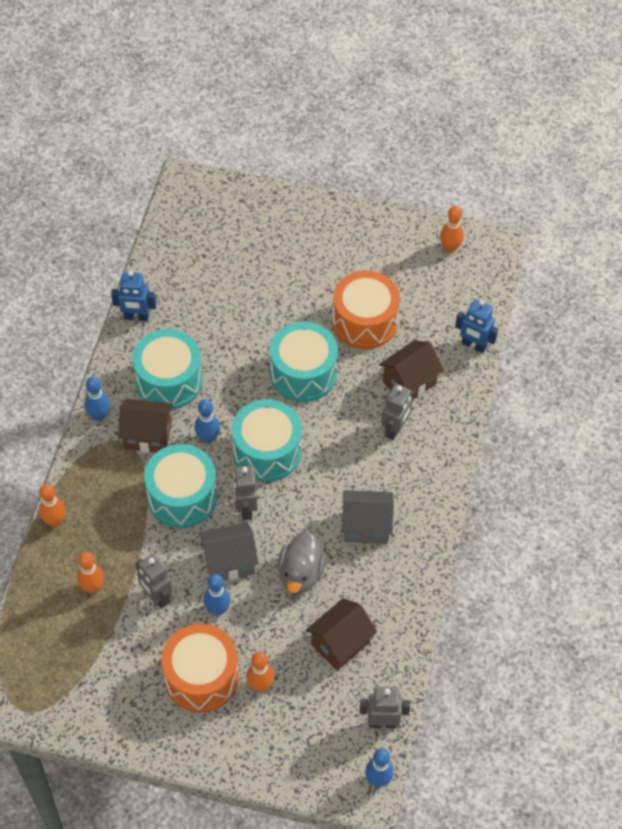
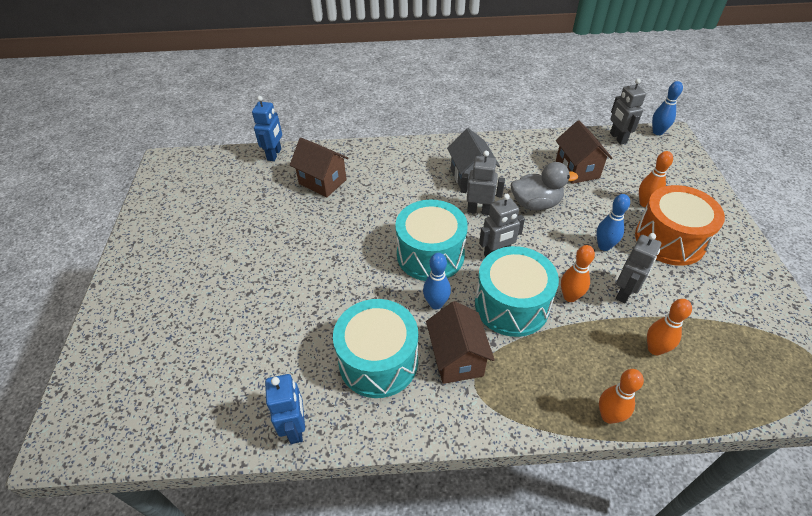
camera: 105 degrees left, 10 degrees down
blue bowling pin [85,376,110,421] -> none
grey house [199,522,259,581] -> none
turquoise drum [270,322,338,402] -> none
brown house [306,598,377,671] -> brown house turned 45 degrees clockwise [556,120,612,184]
orange drum [332,270,400,349] -> none
grey robot [381,384,412,440] -> grey robot moved to [460,151,505,215]
orange bowling pin [440,206,464,253] -> orange bowling pin moved to [561,245,595,302]

